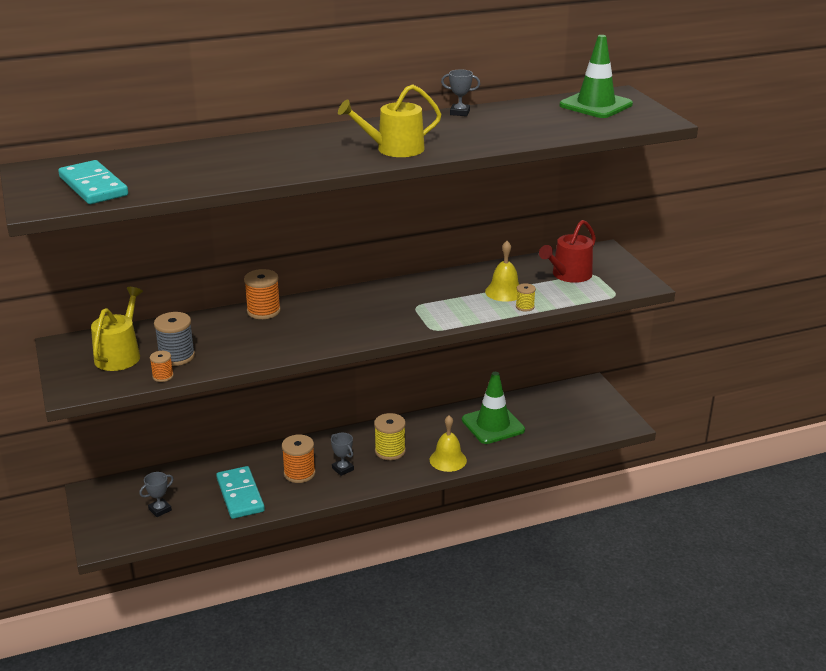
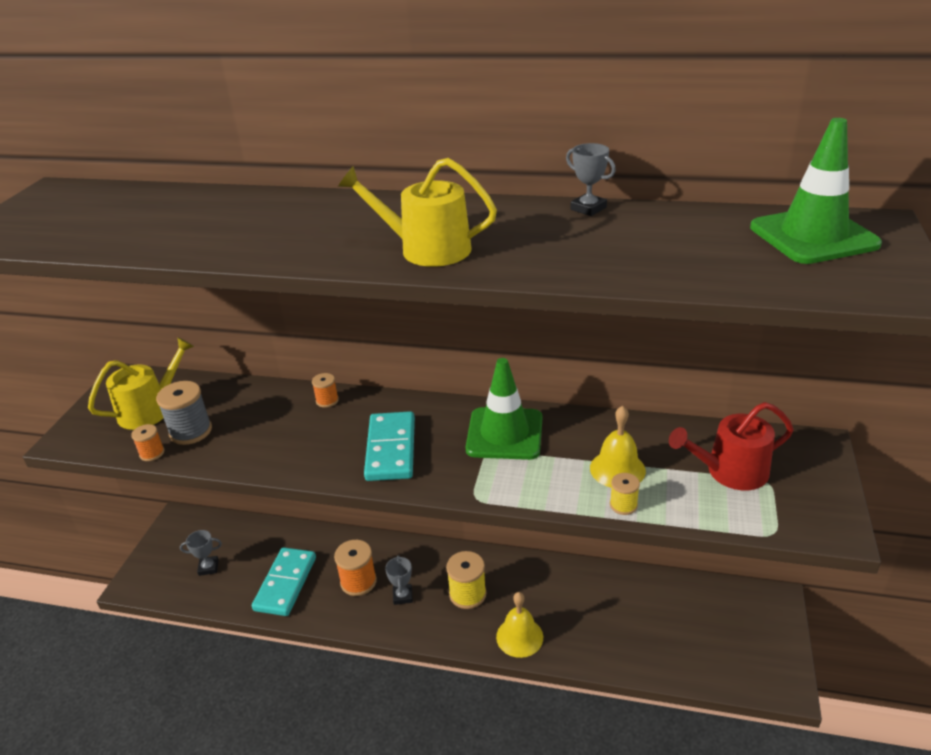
camera: 35 degrees right, 5 degrees up
turquoise domino [58,160,128,204] -> turquoise domino moved to [364,411,415,481]
orange spool [244,269,281,319] -> orange spool [312,373,339,408], size x0.56
green traffic cone [462,372,525,444] -> green traffic cone moved to [466,358,542,460]

